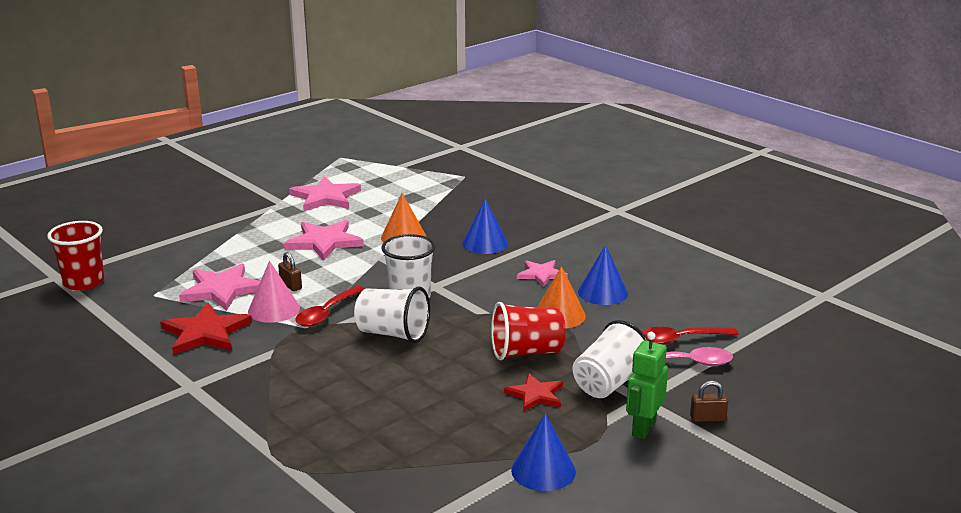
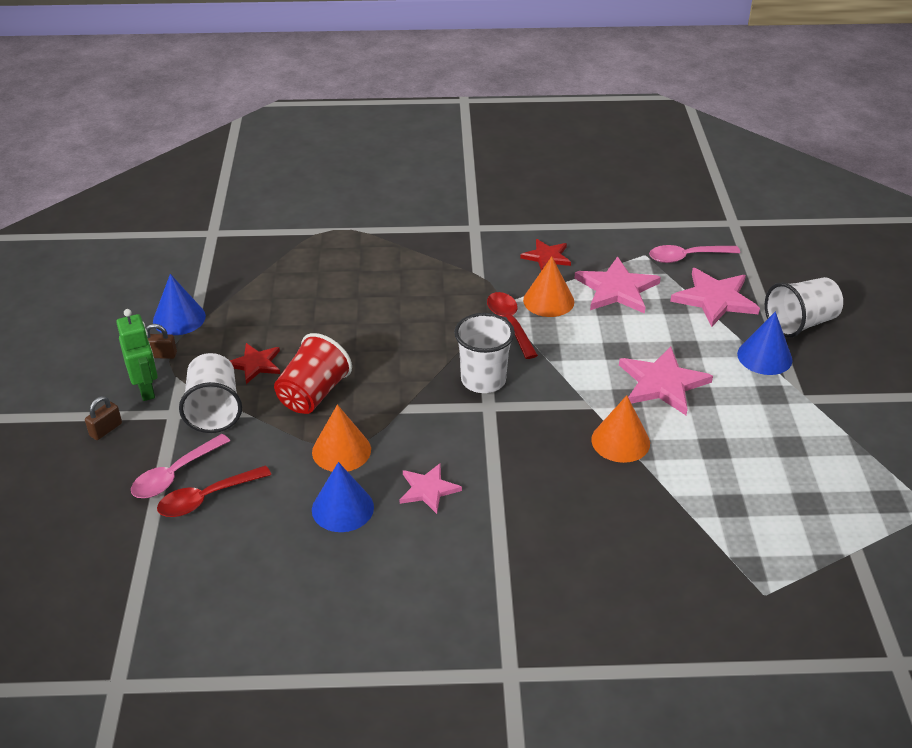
camera: 130 degrees right, 15 degrees up
red cup [47,221,104,291] -> none
red star [160,303,252,355] -> red star [520,239,571,271], size x0.62
pink cone [248,261,300,323] -> orange cone [523,256,574,317]
brown padlock [278,252,302,291] -> brown padlock moved to [146,324,177,359]
pink star [289,176,361,211] -> pink star moved to [670,268,760,327]
white cup [354,287,430,343] -> white cup moved to [765,277,843,338]
blue cone [462,199,508,254] -> blue cone moved to [737,312,792,375]
red spoon [642,327,739,345] -> red spoon turned 150 degrees counterclockwise [157,465,271,517]
none -> pink spoon [649,245,740,263]

